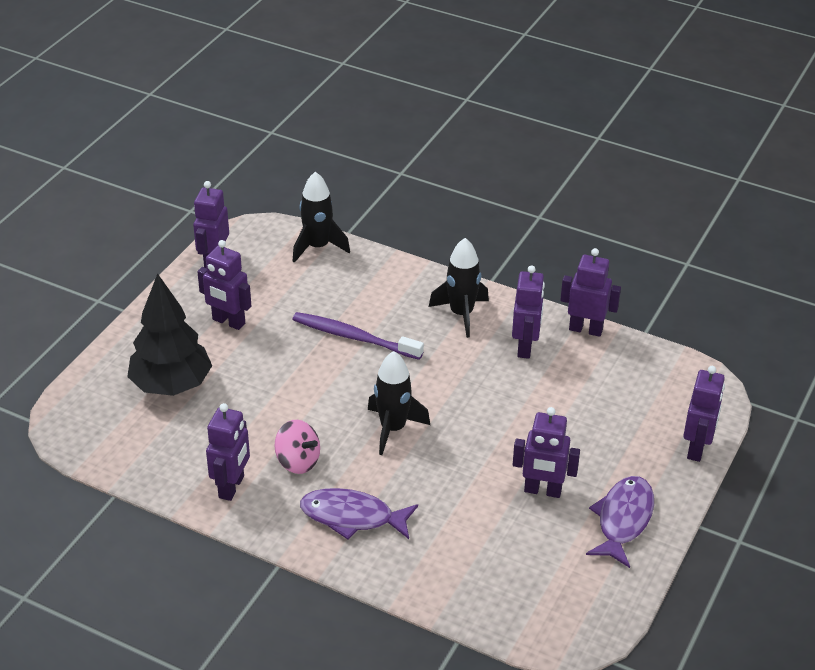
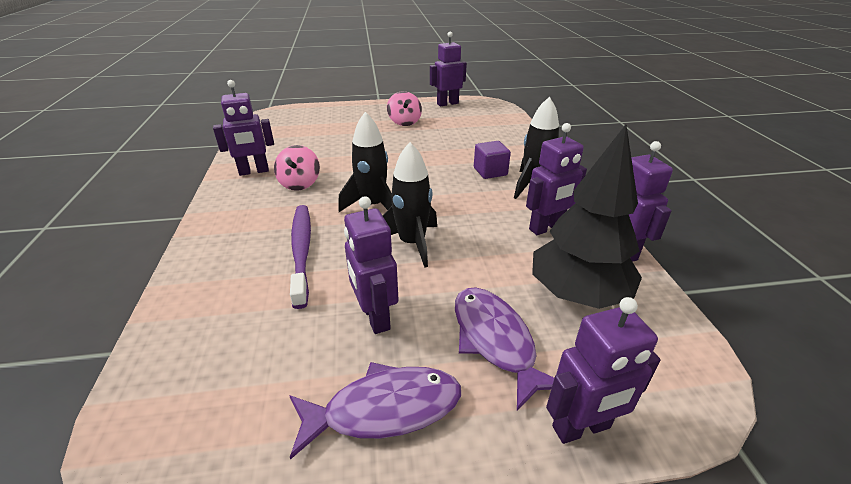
camera: 55 degrees right, 5 degrees down
black tree [127,273,212,396] -> black tree moved to [532,125,642,309]
purple robot [197,240,251,330] -> pink spinning top [387,91,422,126]
purple toothbrush [292,312,424,360] -> purple toothbrush moved to [290,205,311,309]
black rocket [293,172,350,263] -> black rocket moved to [383,142,437,268]
purple fish [300,488,418,540] -> purple fish moved to [455,287,554,411]
none -> purple cube [474,141,511,179]

